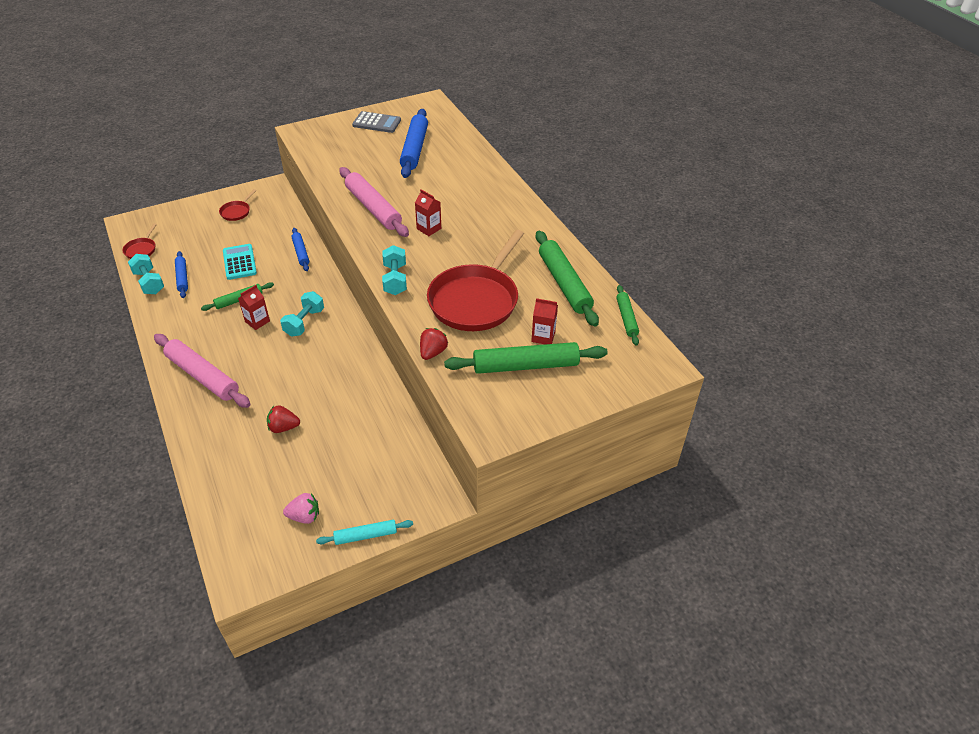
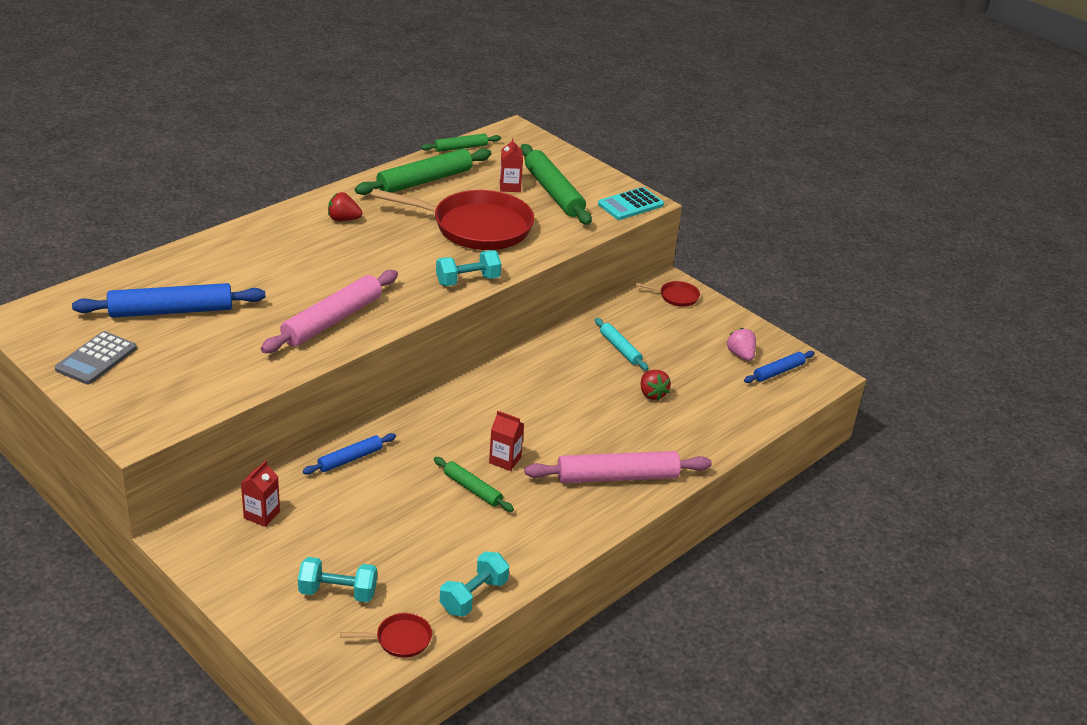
camera: 110 degrees left, 10 degrees down
pink rolling pin [154,334,251,408] -> pink rolling pin turned 60 degrees clockwise [525,451,712,483]
blue rolling pin [175,251,188,298] -> blue rolling pin moved to [744,351,815,383]
red pan [219,189,257,221] -> red pan moved to [635,281,700,307]
turquoise calculator [223,244,257,280] -> turquoise calculator moved to [598,187,664,220]
turquoise dumbbell [280,291,324,337] -> turquoise dumbbell moved to [298,557,377,602]
turquoise rolling pin [316,520,413,545] -> turquoise rolling pin moved to [595,318,649,371]
grey calculator [352,111,401,133] -> grey calculator turned 150 degrees counterclockwise [55,331,137,384]
red carton [415,189,441,236] -> red carton moved to [241,460,280,527]
red strawberry [420,328,448,360] -> red strawberry moved to [328,192,362,221]

